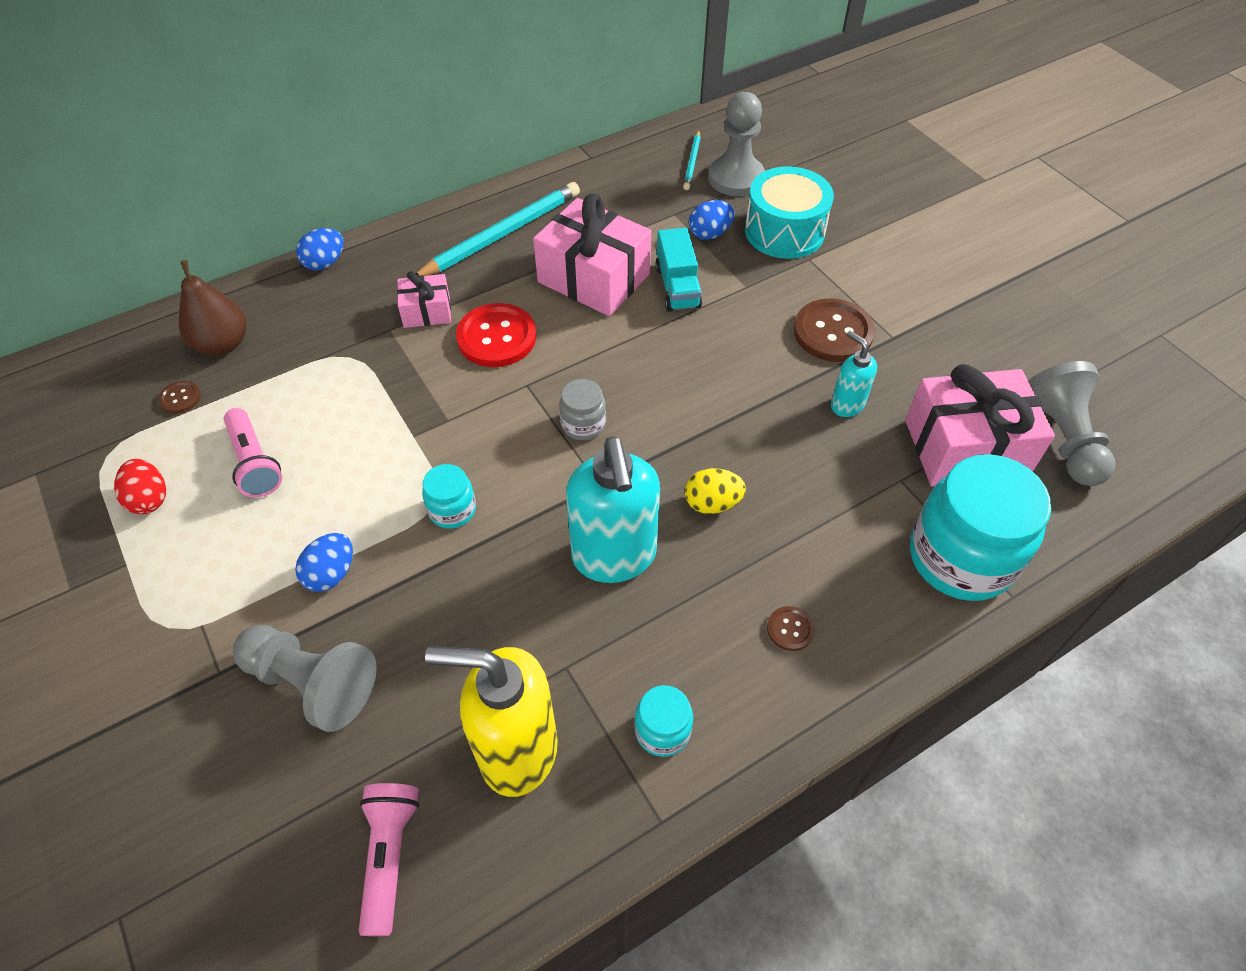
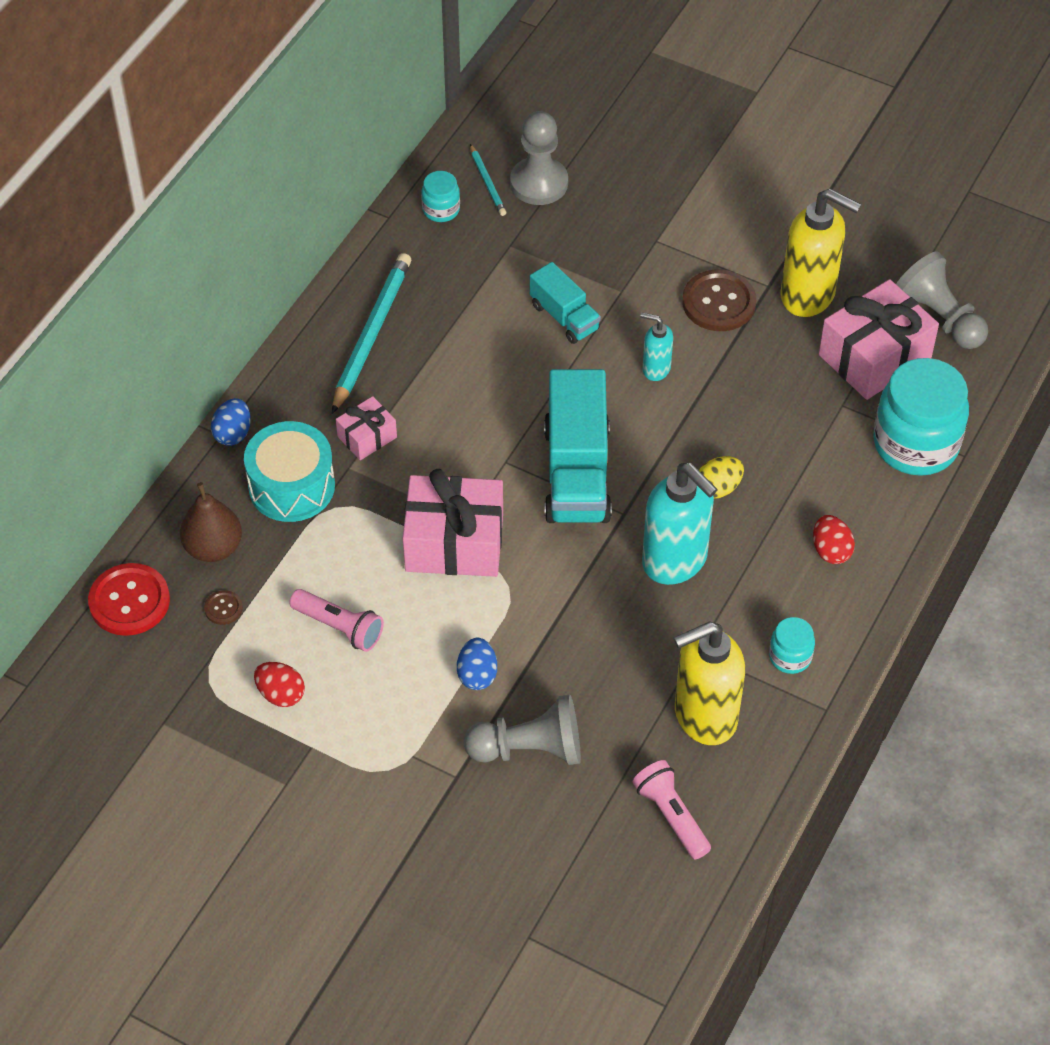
camera: 30 degrees left, 0 degrees up
turquoise jar [422,464,476,529] -> turquoise jar moved to [421,171,460,222]
red button [456,303,536,367] -> red button moved to [88,563,170,636]
pink gift [533,194,651,316] -> pink gift moved to [403,469,503,577]
grey jar [559,379,606,440] -> turquoise truck [544,369,612,523]
blue egg [689,200,734,240] -> none
turquoise drum [745,166,834,259] -> turquoise drum moved to [244,421,335,522]
brown button [767,606,815,651] -> red egg [813,515,855,564]
turquoise soap dispenser [831,331,877,417] -> turquoise soap dispenser moved to [641,313,673,381]
none -> yellow soap dispenser [780,189,861,317]

